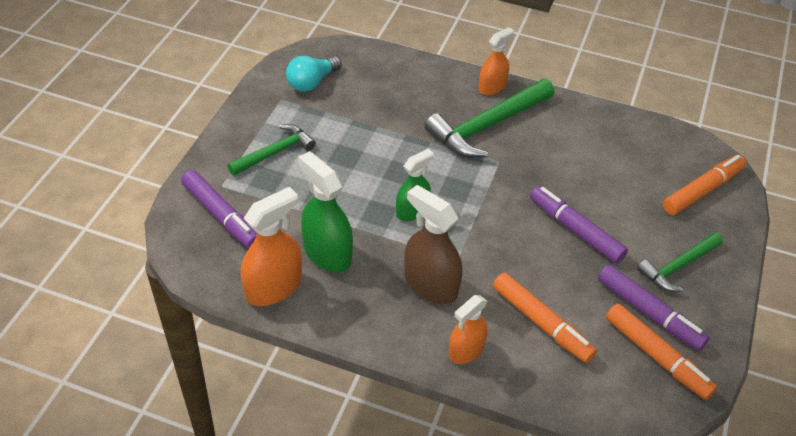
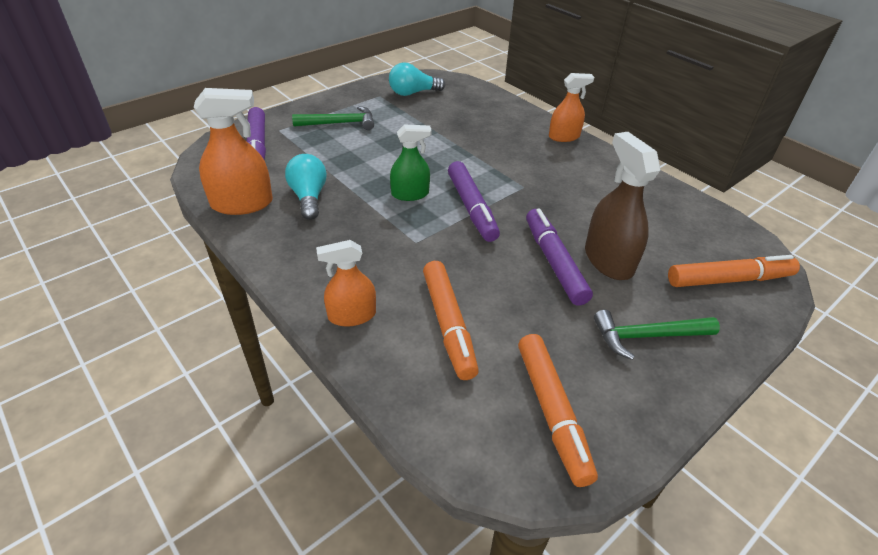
camera: 30 degrees right, 5 degrees down
green spray bottle [298,151,353,273] -> turquoise light bulb [285,154,327,220]
brown spray bottle [404,185,462,304] -> brown spray bottle moved to [585,132,660,280]
green hammer [425,79,554,158] -> none
purple marker [598,265,709,351] -> purple marker moved to [448,161,500,242]

